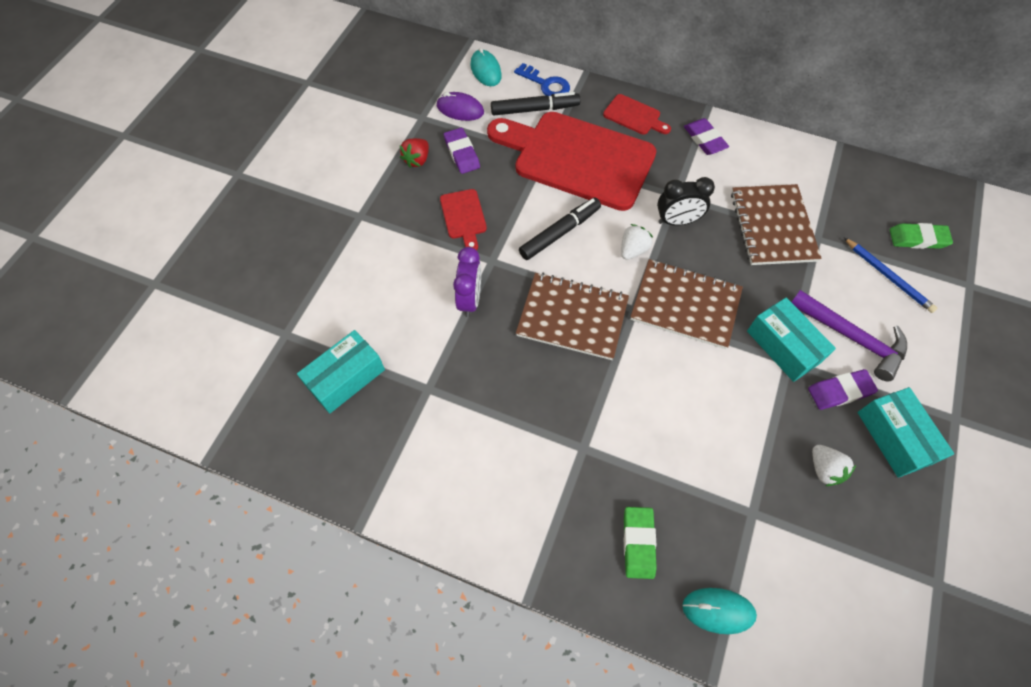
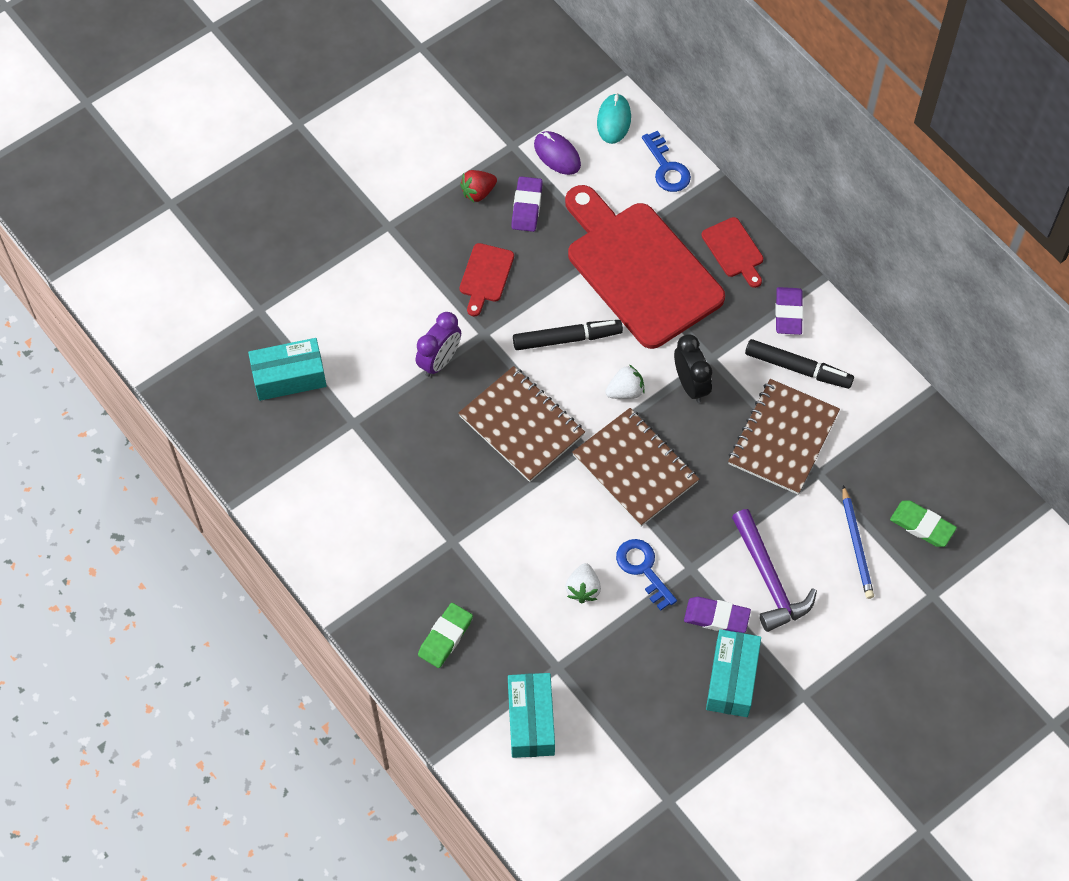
camera: 30 degrees right, 0 degrees up
black marker [491,92,580,116] -> black marker moved to [745,339,854,389]
black clock [657,177,715,226] -> black clock turned 135 degrees counterclockwise [674,334,712,403]
turquoise mouse [682,588,757,634] -> none
turquoise box [747,298,836,382] -> turquoise box moved to [508,673,555,758]
white strawberry [812,445,856,486] -> white strawberry moved to [565,563,601,603]
none -> blue key [616,539,677,611]

